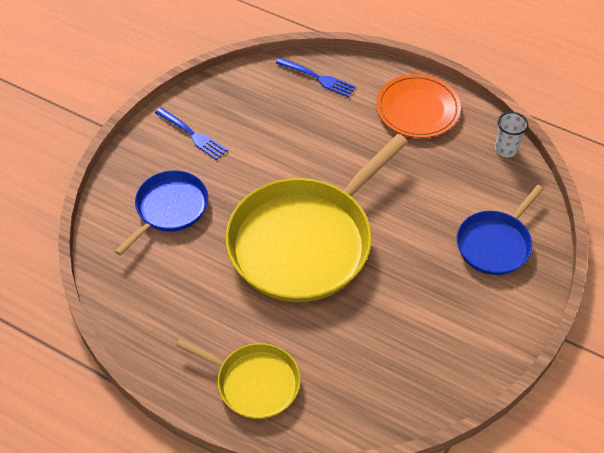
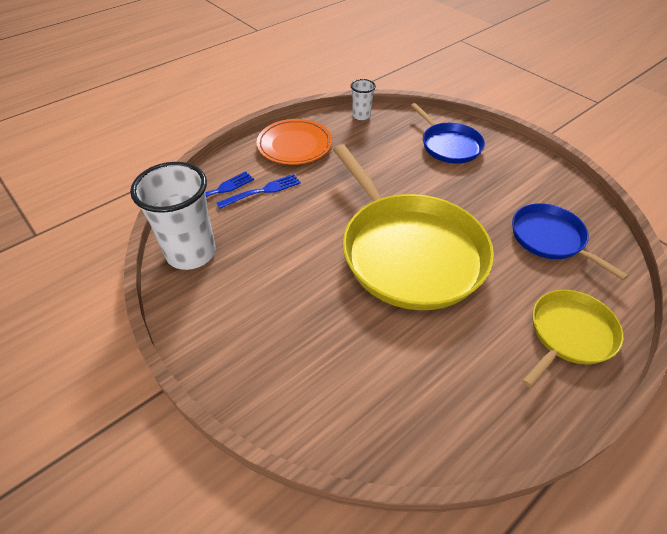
camera: 70 degrees left, 5 degrees down
blue pan [115,170,208,256] -> blue pan moved to [512,203,628,280]
blue fork [155,107,228,160] -> blue fork moved to [217,174,301,209]
none -> white cup [130,162,216,270]

